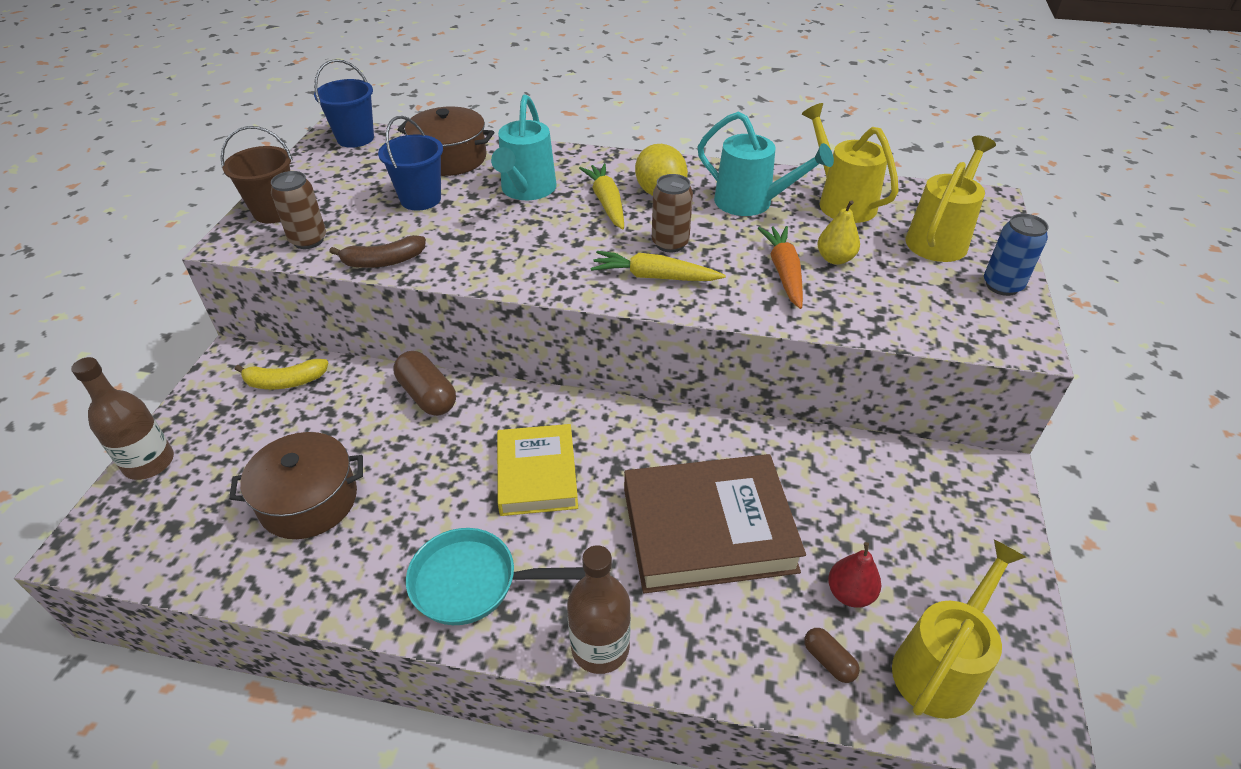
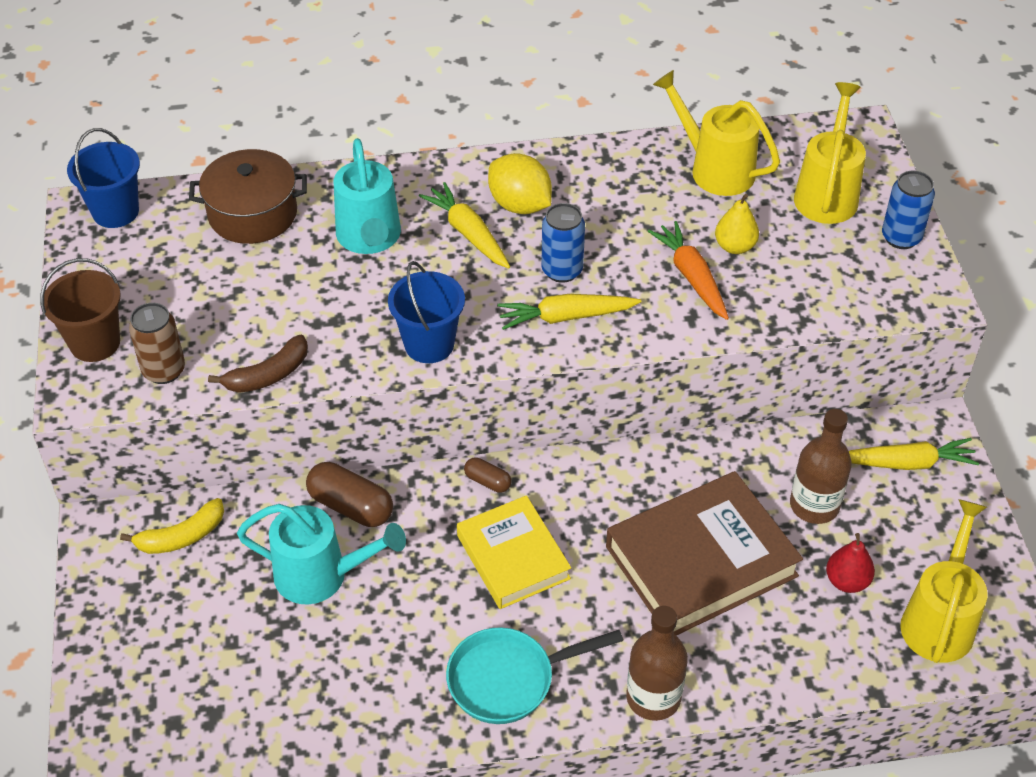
camera: 20 degrees left, 5 degrees up
brown bottle [71,357,174,480] -> brown bottle moved to [790,409,852,524]
brown pot [229,432,363,539] -> none
blue bucket [378,116,443,211] -> blue bucket moved to [388,261,465,363]
brown can [652,174,693,252] -> blue can [541,203,585,283]
turquoise watering can [698,111,834,216] -> turquoise watering can moved to [237,504,406,604]
brown capsule [804,628,860,683] -> brown capsule moved to [464,458,512,493]
none -> yellow carrot [849,438,979,470]

